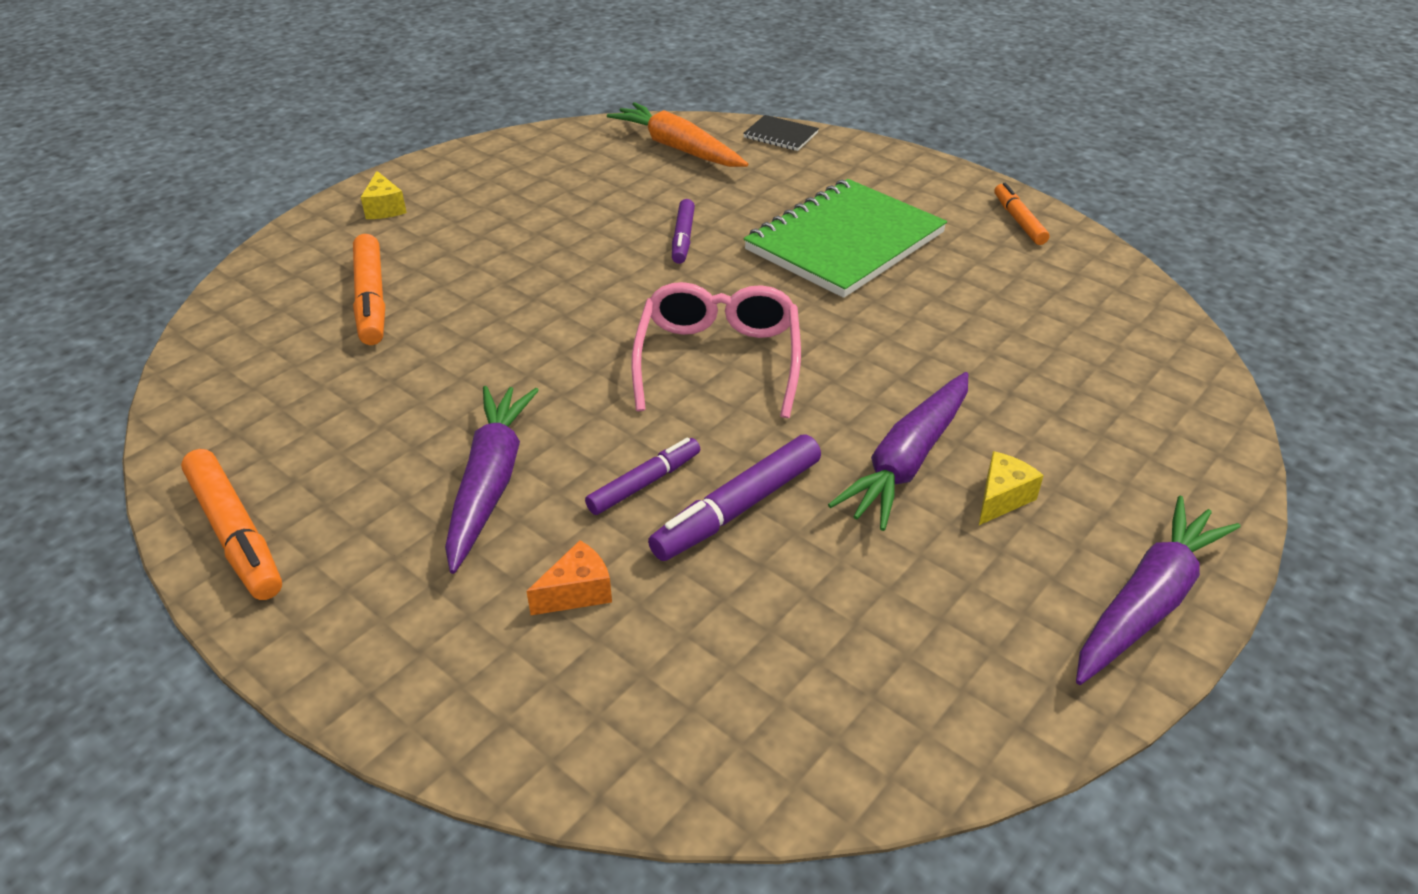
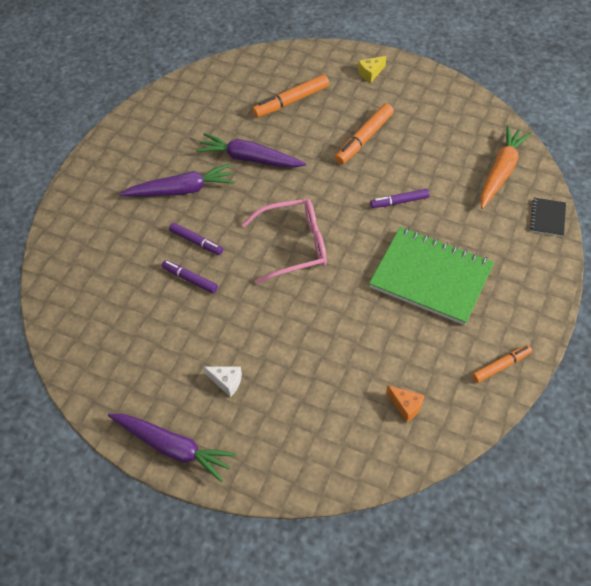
camera: 75 degrees right, 15 degrees up
orange marker [181,449,282,600] -> orange marker moved to [335,104,394,165]
orange cheese [527,540,612,615] -> orange cheese moved to [386,385,424,423]
purple marker [648,435,821,561] -> purple marker [162,260,218,293], size x0.65
purple carrot [828,372,968,531] -> purple carrot moved to [196,133,306,168]
yellow cheese [979,451,1044,525] -> white cheese [204,366,242,397]

